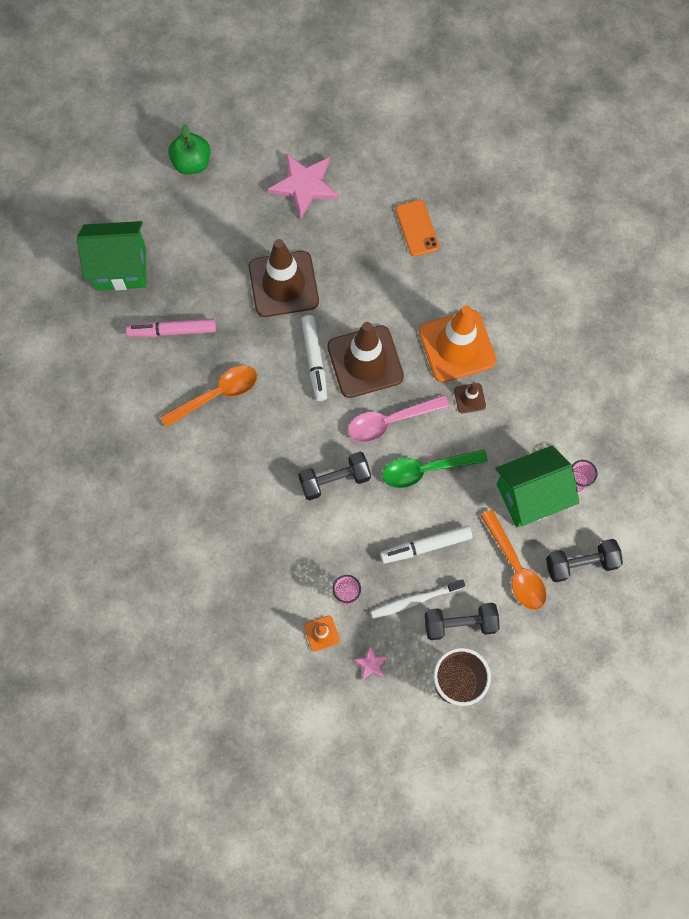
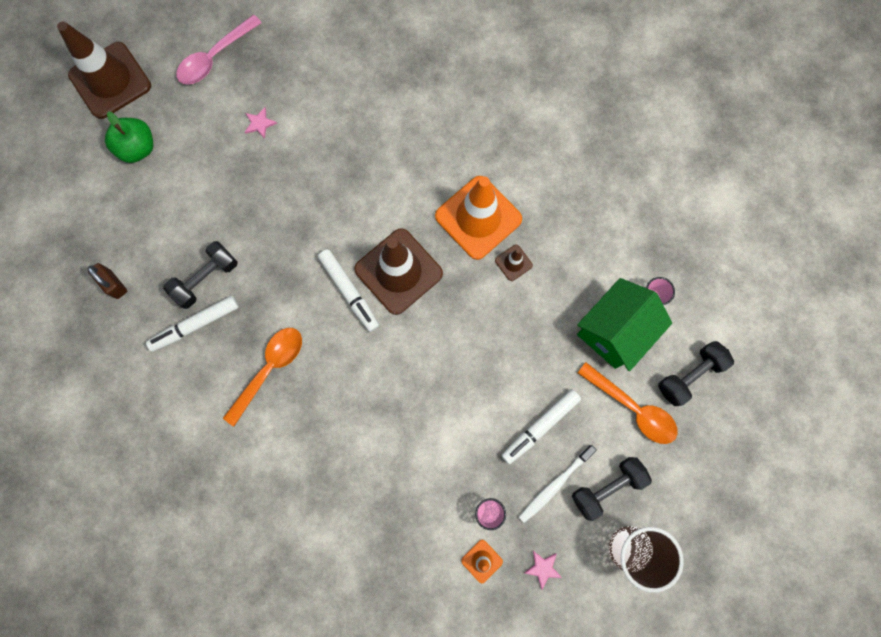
camera: 25 degrees left, 5 degrees up
green house [77,221,146,291] -> brown padlock [88,263,127,299]
pink marker [126,319,216,337] -> white marker [146,296,239,352]
brown traffic cone [249,239,319,317] -> brown traffic cone moved to [57,22,151,119]
pink star [267,154,339,220] -> pink star [245,107,277,139], size x0.44
black dumbbell [298,452,371,500] -> black dumbbell moved to [163,241,238,309]
pink spoon [348,395,449,442] -> pink spoon moved to [176,15,262,85]
green spoon [382,449,488,488] -> none
orange phone [395,200,439,257] -> none

